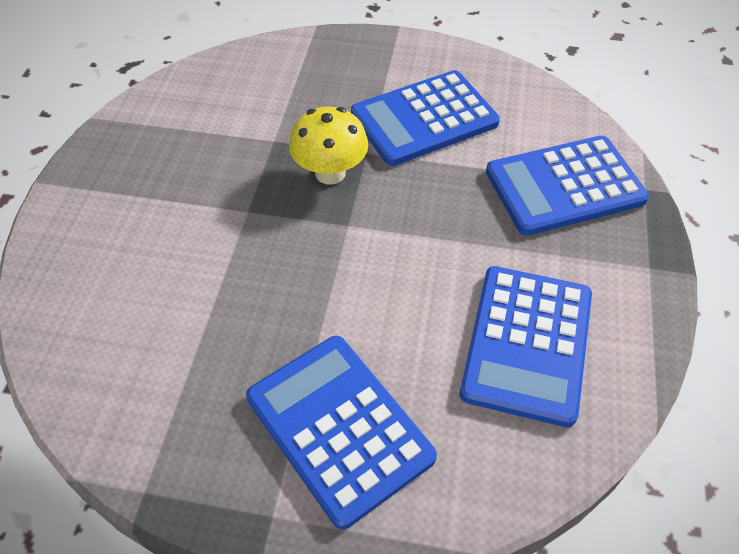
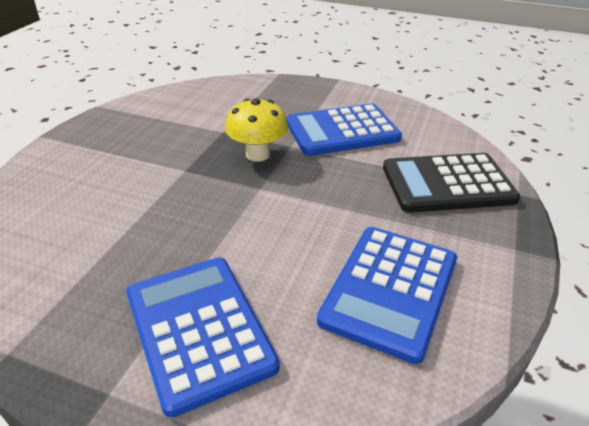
camera: 10 degrees right, 15 degrees down
blue calculator [486,136,649,235] -> black calculator [383,153,521,213]

